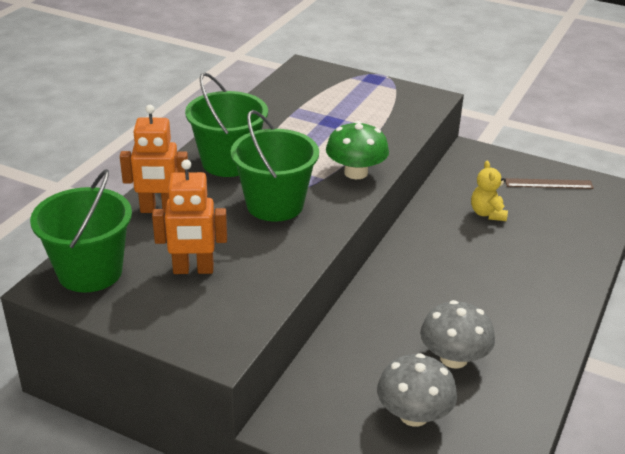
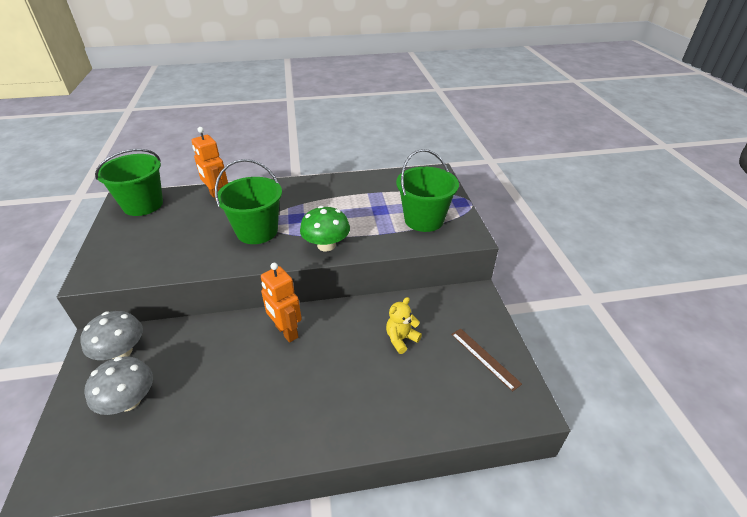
camera: 55 degrees right, 5 degrees up
orange robot [152,160,227,274] -> orange robot moved to [261,263,302,343]
green bucket [185,73,268,177] -> green bucket moved to [396,149,459,232]
grey mushroom [420,300,495,369] -> grey mushroom moved to [81,311,143,360]

